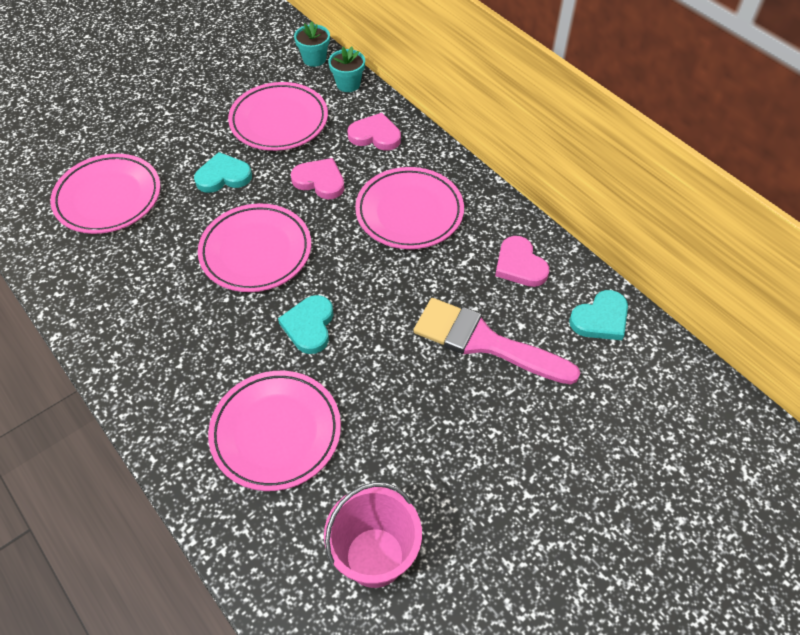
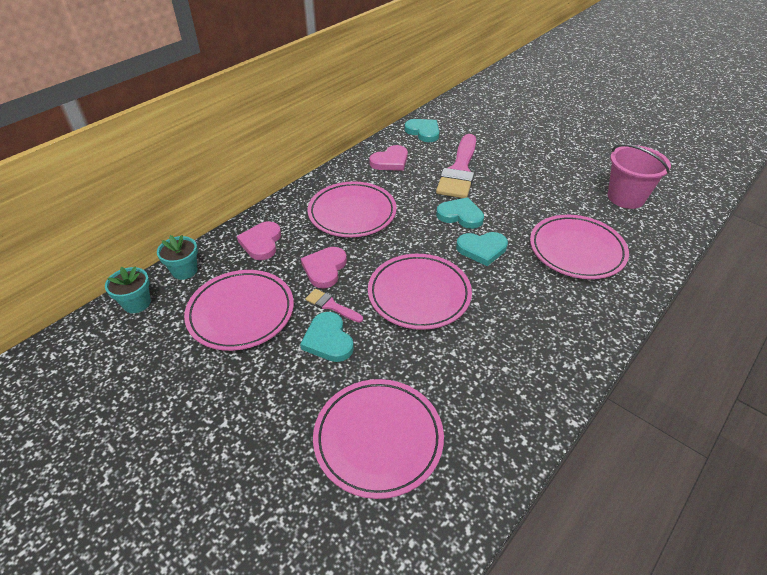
camera: 100 degrees left, 10 degrees down
none -> pink brush [305,289,363,323]
none -> turquoise heart [436,197,484,229]

